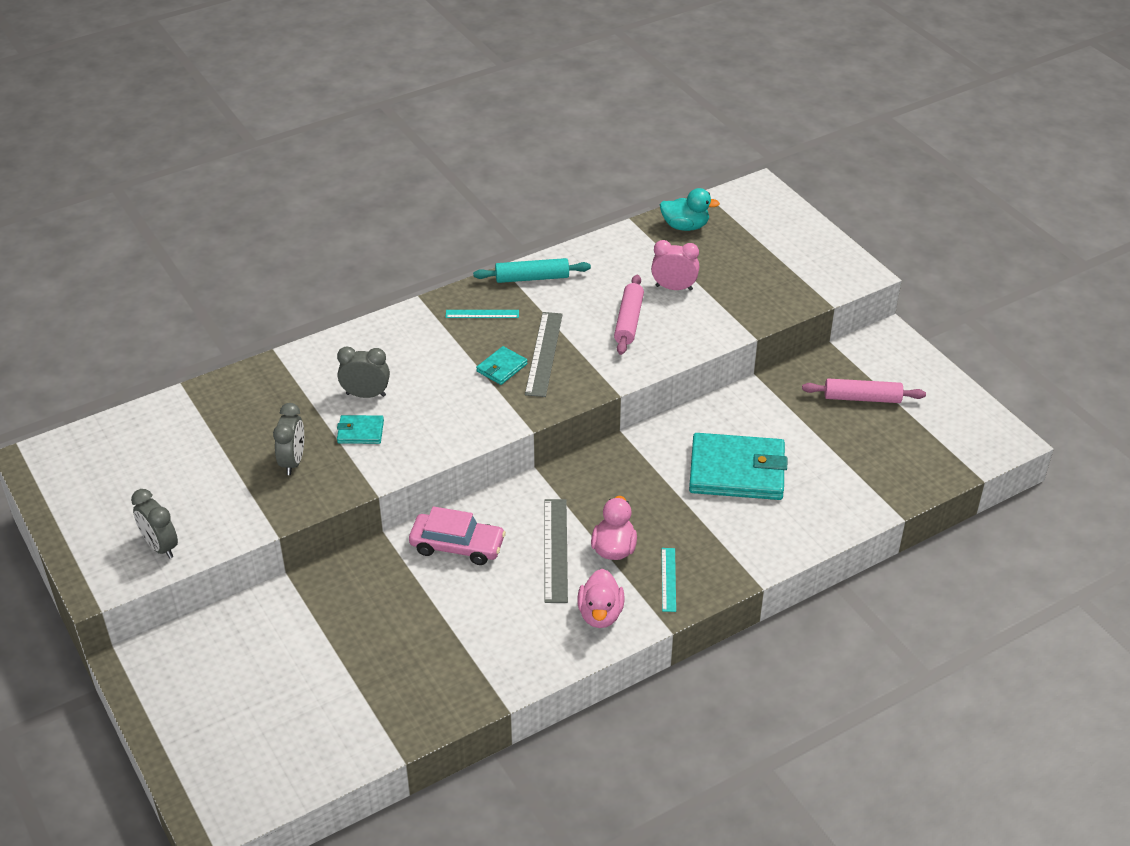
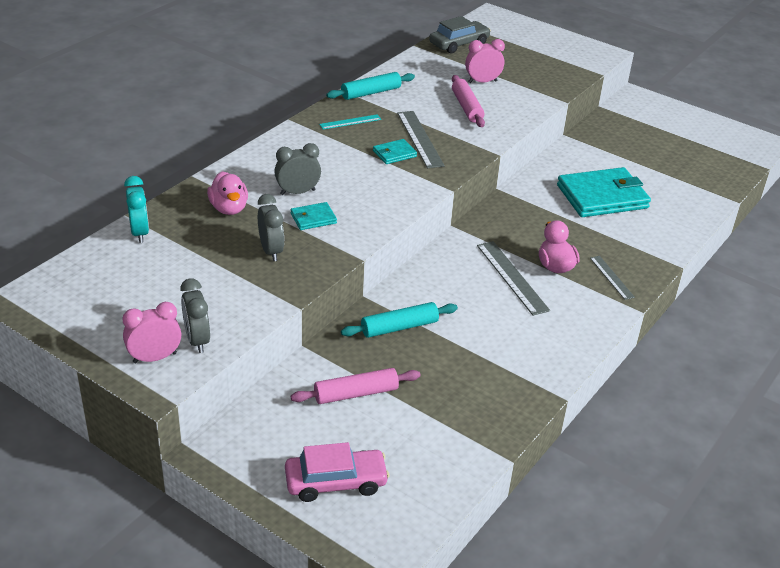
camera: 25 degrees left, 5 degrees down
grey clock [131,489,178,559] -> grey clock turned 45 degrees clockwise [180,278,210,353]
pink car [409,506,506,565] -> pink car moved to [285,442,389,502]
turquoise wallet [476,346,528,385] -> turquoise wallet turned 45 degrees clockwise [373,139,417,164]
pink duck [577,569,625,628] -> pink duck moved to [207,171,248,215]
turquoise duck [660,188,720,231] -> grey car [429,16,491,54]
turquoise ruler [662,548,676,612] -> grey ruler [590,256,635,300]
pink rolling pin [802,378,926,403] -> pink rolling pin moved to [291,368,421,404]
none -> pink clock [122,302,181,363]
none -> turquoise clock [124,176,149,243]
none -> turquoise rolling pin [341,302,458,338]

